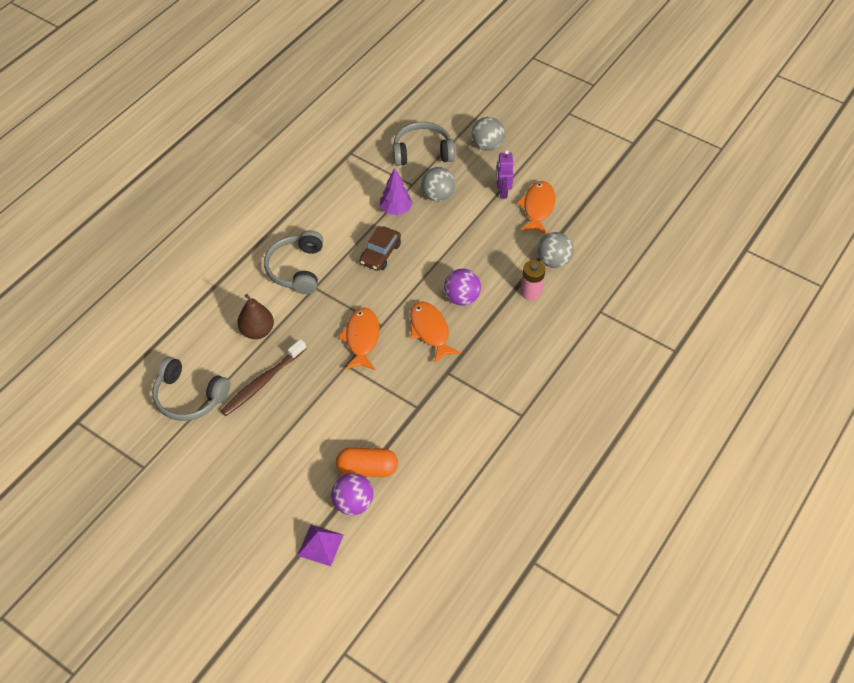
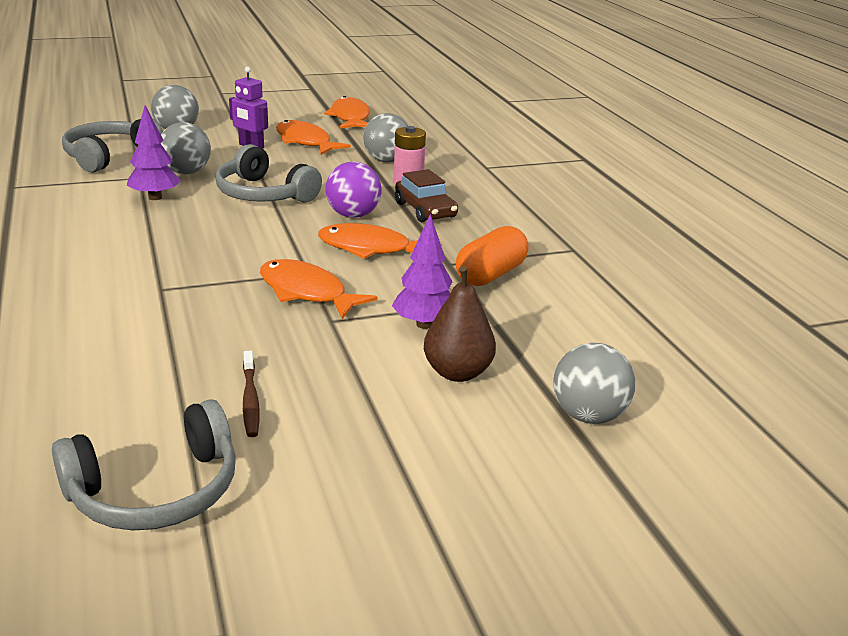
camera: 55 degrees left, 25 degrees down
brown toothbrush [221,339,306,416] -> brown toothbrush [243,351,260,437], size x0.58
brown pear [237,294,274,339] -> brown pear moved to [424,266,496,382]
grey headphones [264,230,323,294] -> grey headphones moved to [216,144,322,203]
purple pyramid [297,525,344,566] -> none
purple ball [331,473,373,515] -> grey ball [553,343,635,424]
orange capsule [336,447,398,477] -> orange capsule moved to [456,226,529,286]
brown car [360,226,401,271] -> brown car moved to [395,169,458,222]
none -> orange fish [324,96,370,129]
none -> purple tree [392,214,453,329]

